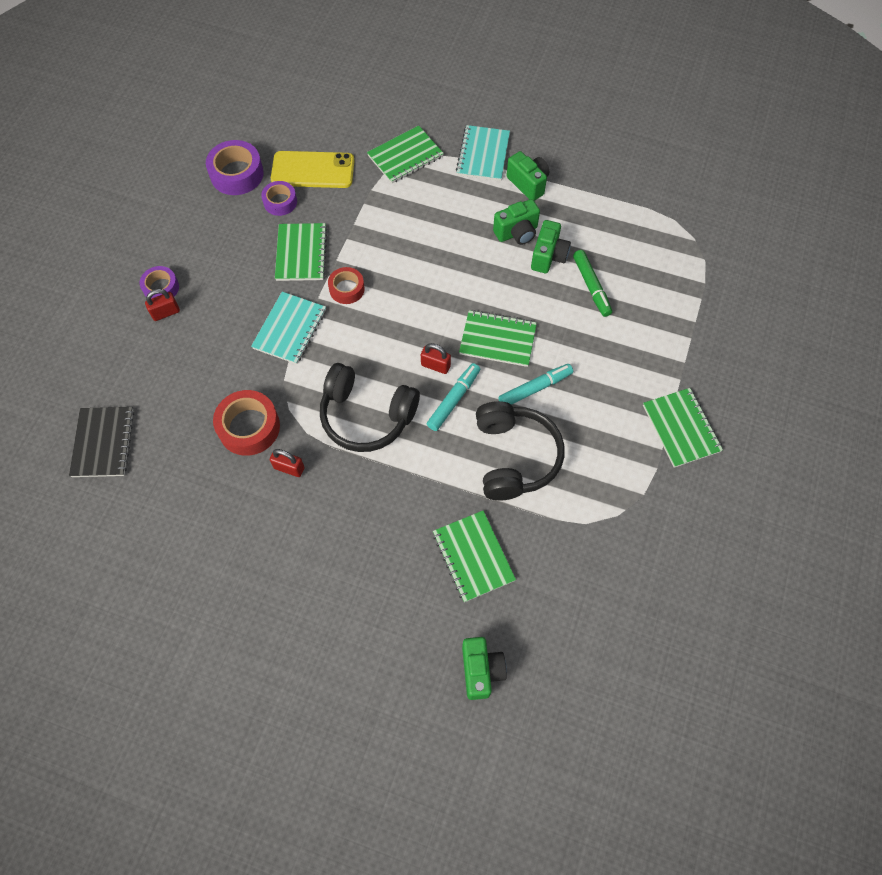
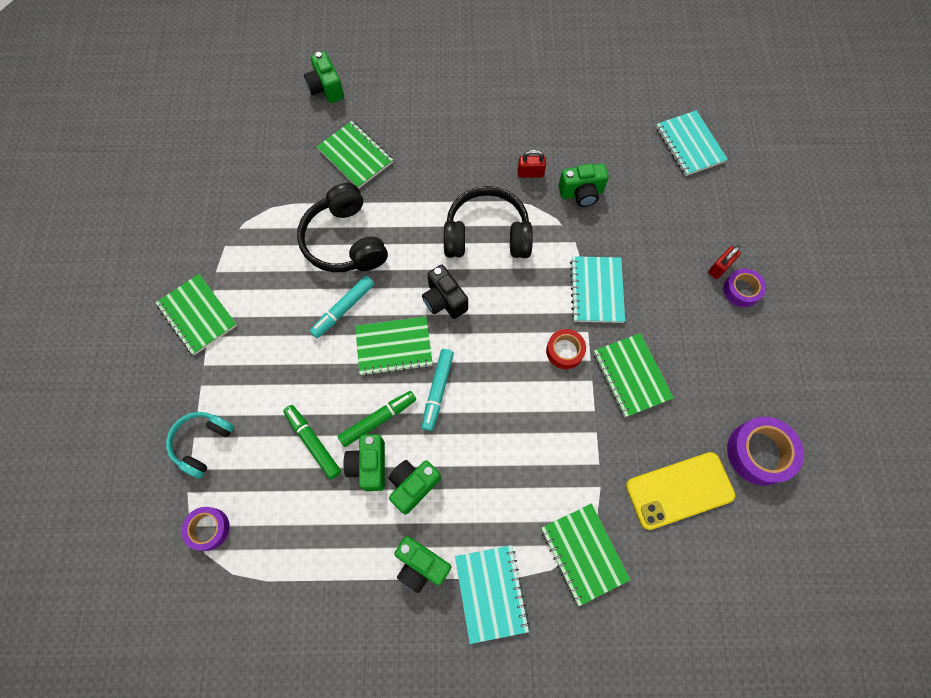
camera: 160 degrees right, 5 degrees up
black notebook [69,407,134,477] -> turquoise notebook [656,110,728,176]
red tape [213,390,280,456] -> green camera [558,163,609,207]
purple tape [261,181,297,216] -> purple tape moved to [182,507,230,551]
green notebook [367,126,444,183] -> green notebook turned 60 degrees counterclockwise [541,504,630,606]
red padlock [421,343,451,374] -> black camera [422,265,468,319]
turquoise marker [427,363,480,431] -> turquoise marker moved to [422,349,454,431]
none -> turquoise headphones [166,412,234,478]
none -> green marker [338,391,416,447]

